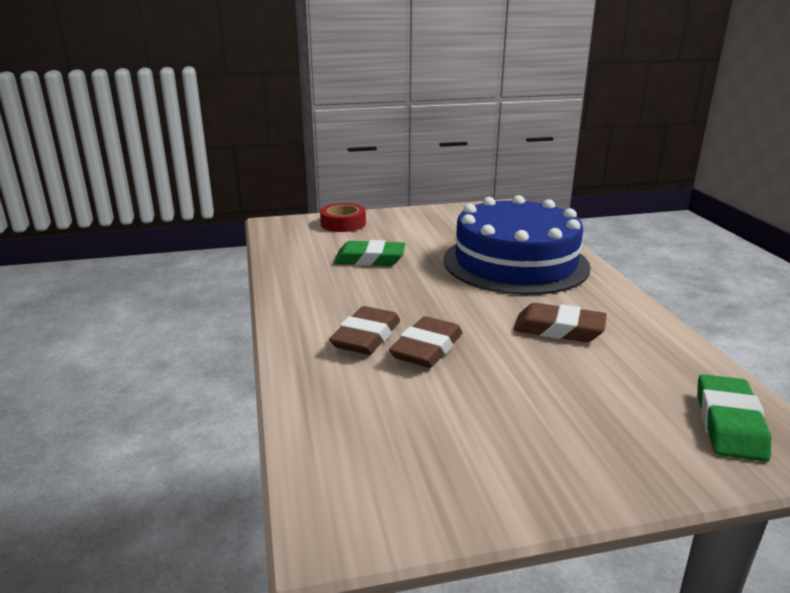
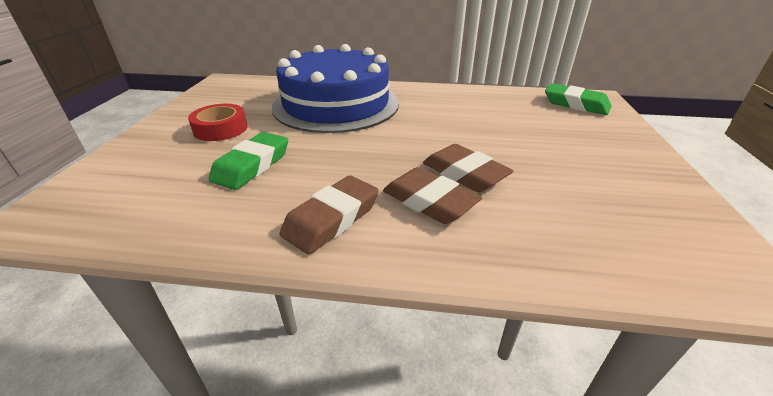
camera: 70 degrees left, 10 degrees up
red tape [320,203,366,232] -> red tape moved to [188,104,248,141]
brown eraser [514,303,607,342] -> brown eraser moved to [280,176,379,254]

